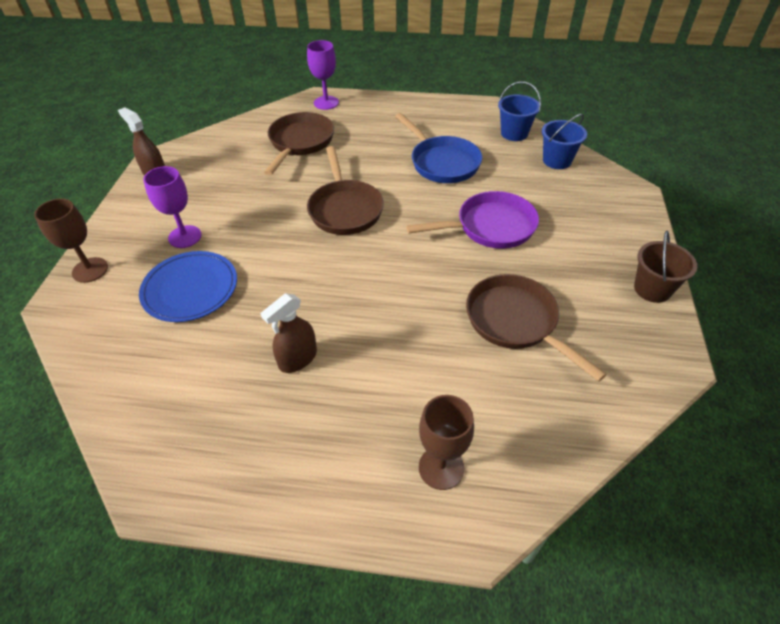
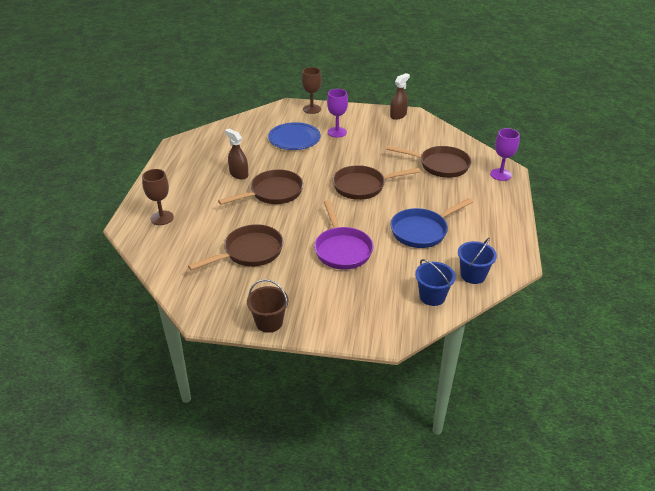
camera: 90 degrees right, 10 degrees down
none -> brown pan [218,169,303,205]

